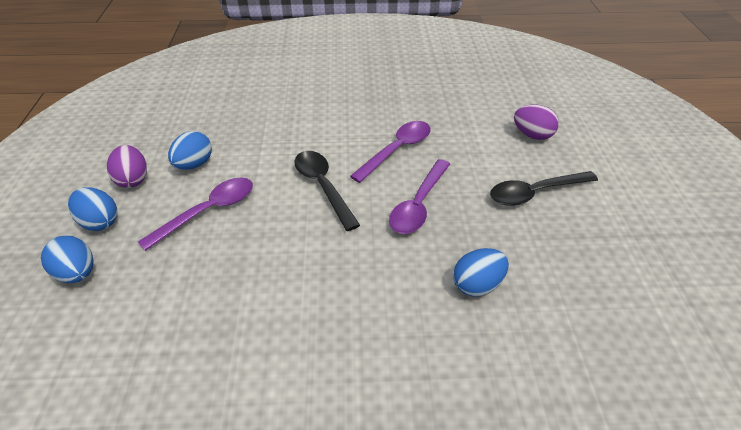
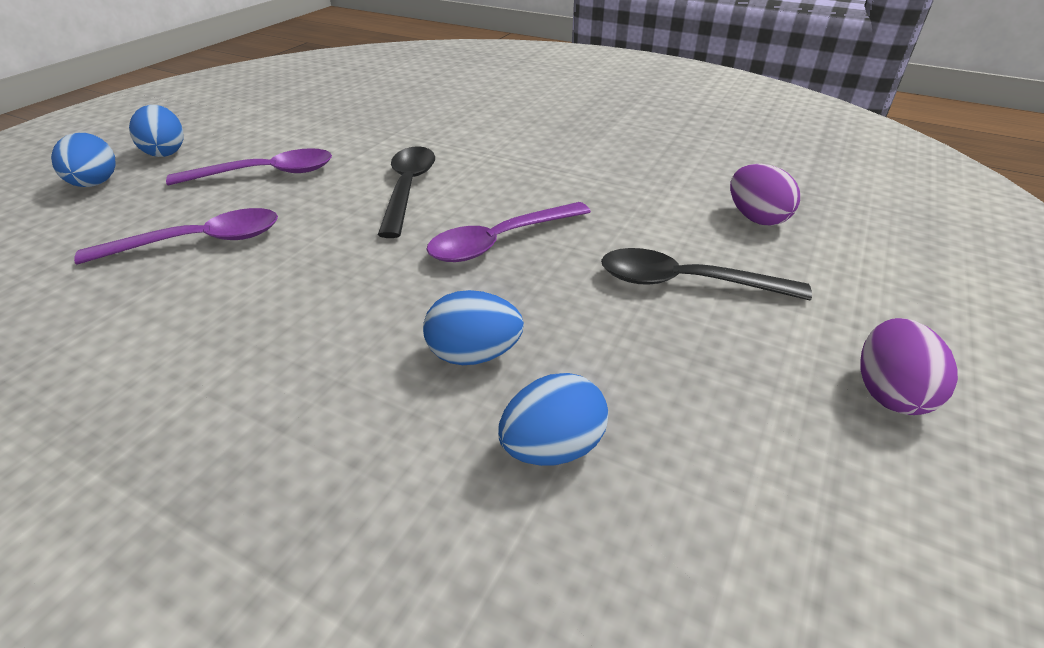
camera: 30 degrees right, 5 degrees down
purple egg [107,145,147,188] -> purple egg moved to [860,318,958,415]
blue egg [168,131,212,170] -> blue egg moved to [498,373,608,466]
purple spoon [350,121,431,183] -> purple spoon moved to [74,208,278,265]

